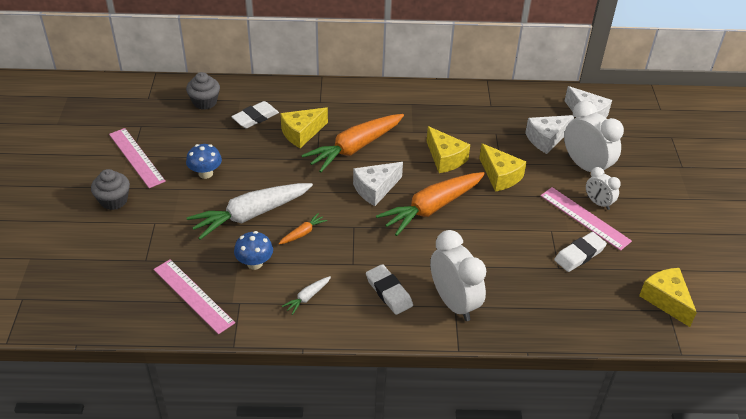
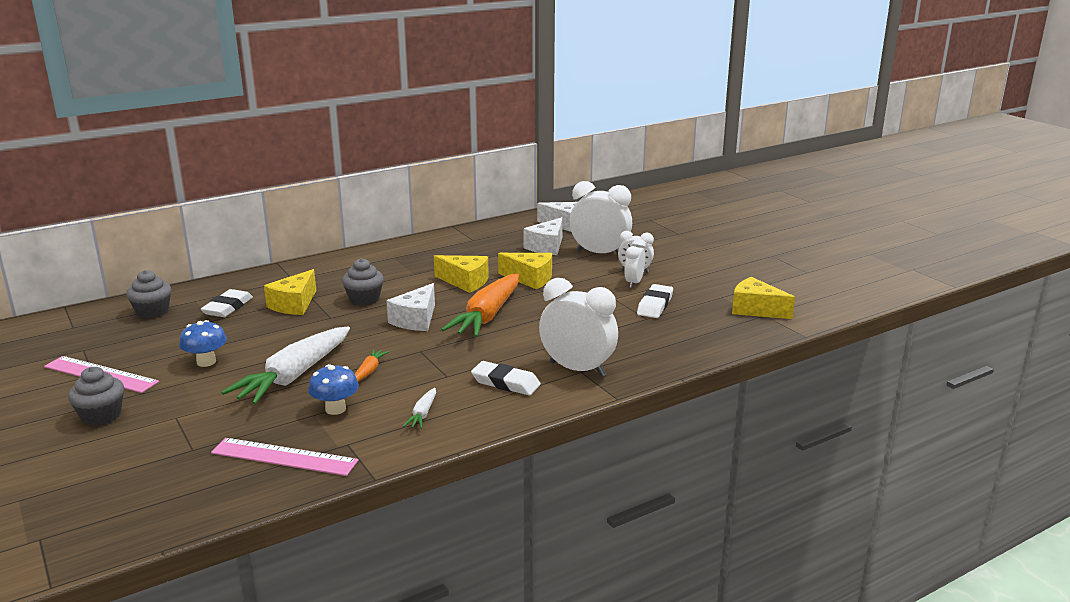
camera: 30 degrees left, 20 degrees down
orange carrot [302,114,404,173] -> grey cupcake [342,258,384,306]
pink ruler [540,187,632,251] -> white clock [624,239,646,288]

